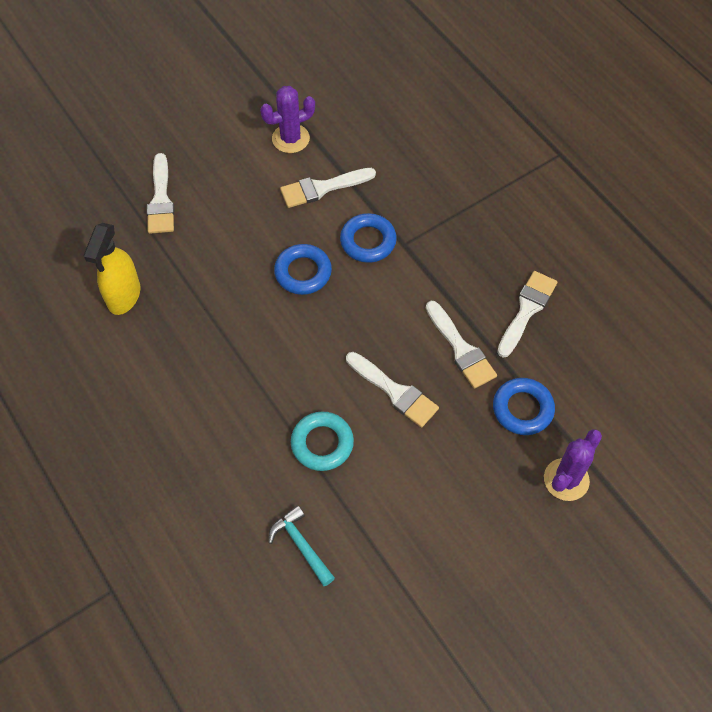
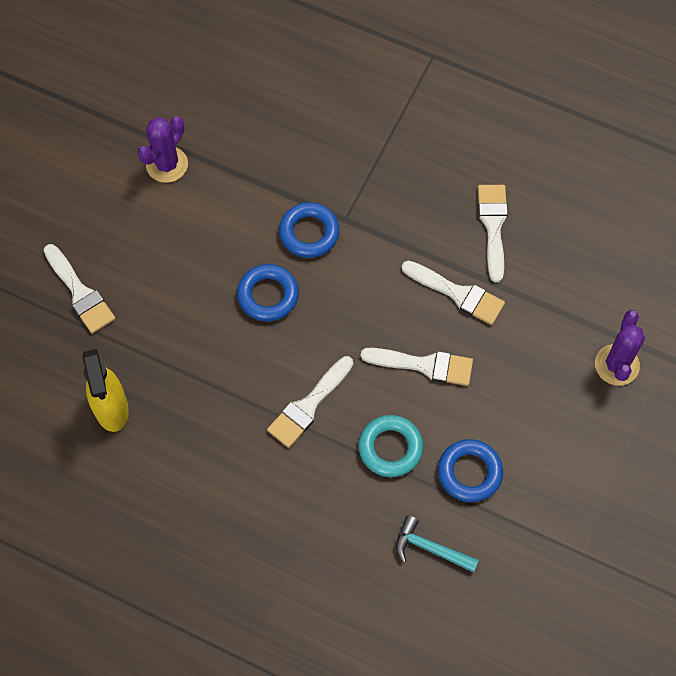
camera: 30 degrees left, 5 degrees up
white brush [280,168,376,208] -> white brush moved to [267,356,353,448]
blue ring [493,378,555,435] -> blue ring moved to [438,439,503,502]

